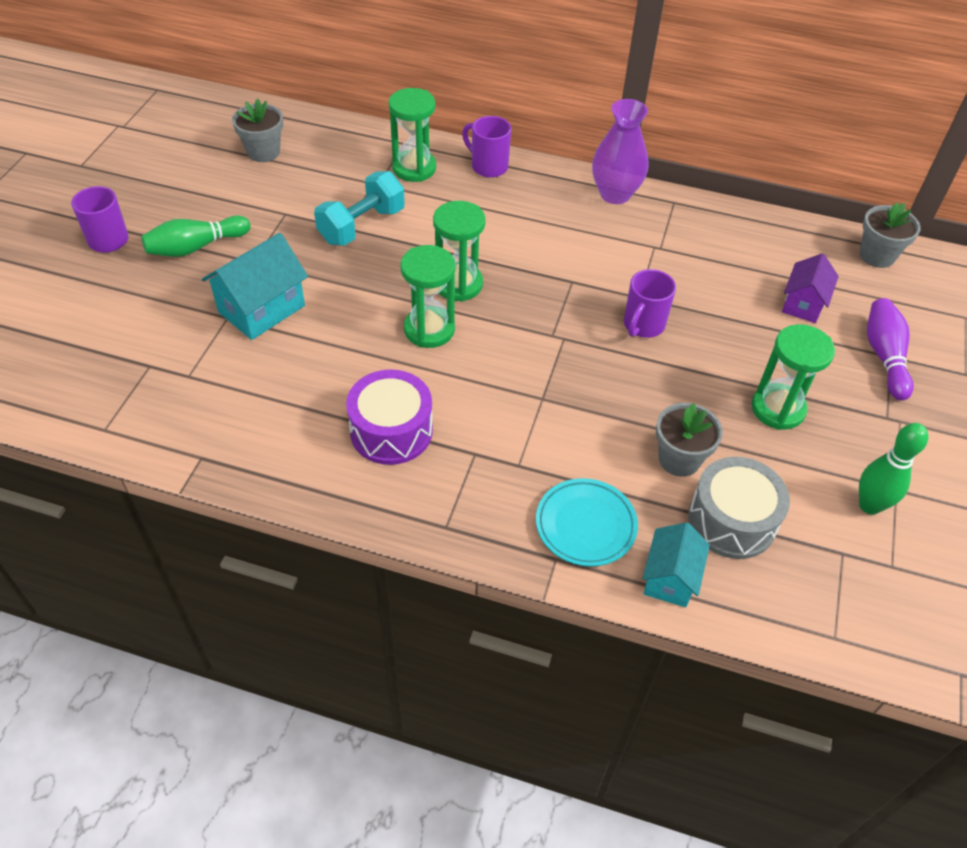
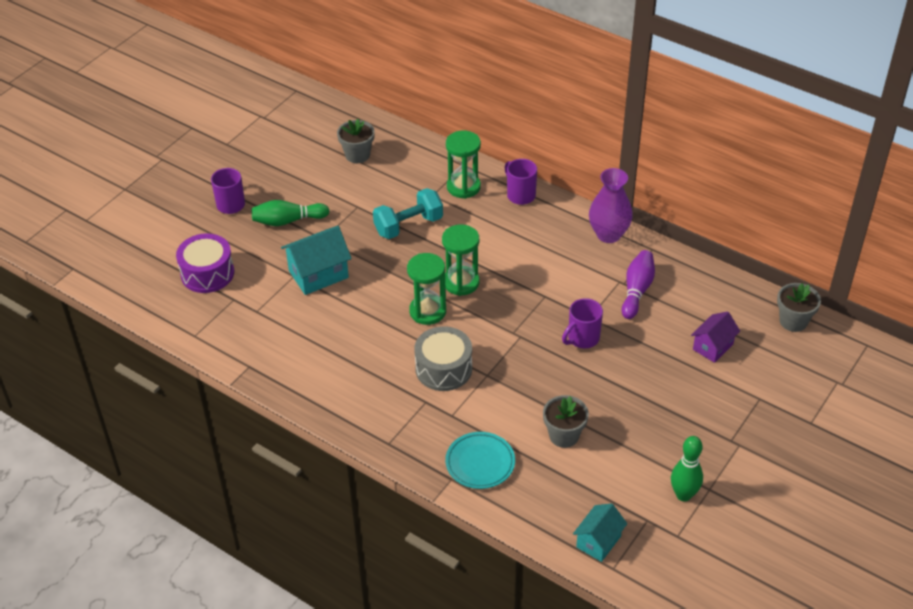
camera: 20 degrees right, 5 degrees down
purple drum [346,369,433,465] -> purple drum moved to [176,233,234,293]
turquoise house [642,522,710,607] -> turquoise house moved to [573,503,627,562]
grey drum [688,457,790,559] -> grey drum moved to [414,326,472,391]
green hourglass [752,324,835,430] -> none
purple bowling pin [867,298,914,400] -> purple bowling pin moved to [622,250,655,319]

